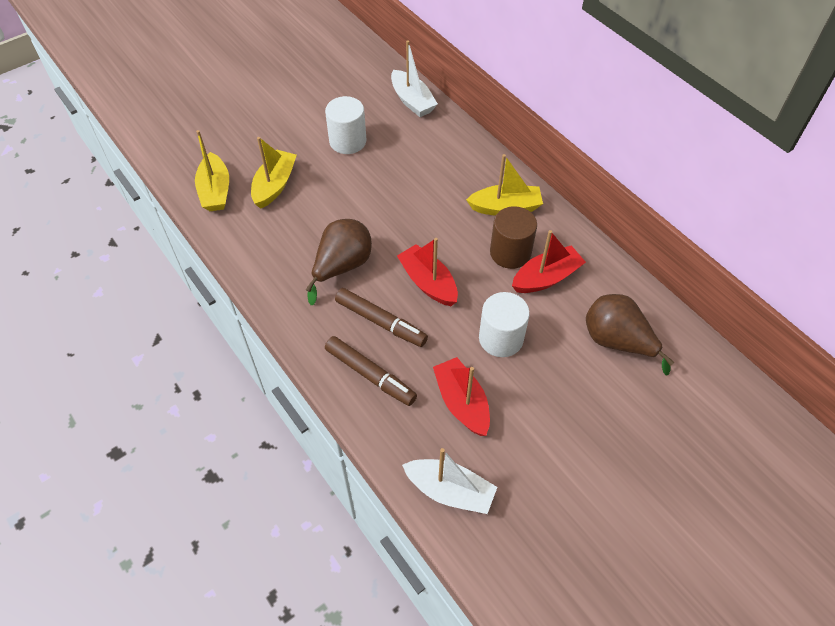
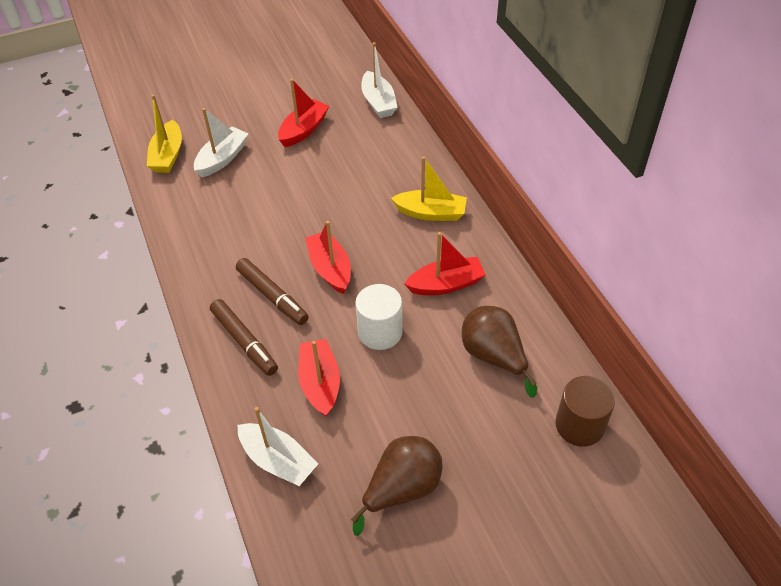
camera: 15 degrees right, 5 degrees down
yellow boat [251,137,297,209] -> white boat [194,108,248,177]
brown pear [306,219,372,305] -> brown pear moved to [351,436,442,536]
white cylinder [325,96,366,154] -> red boat [278,79,329,147]
brown cylinder [490,206,537,269] -> brown cylinder moved to [555,376,615,447]

